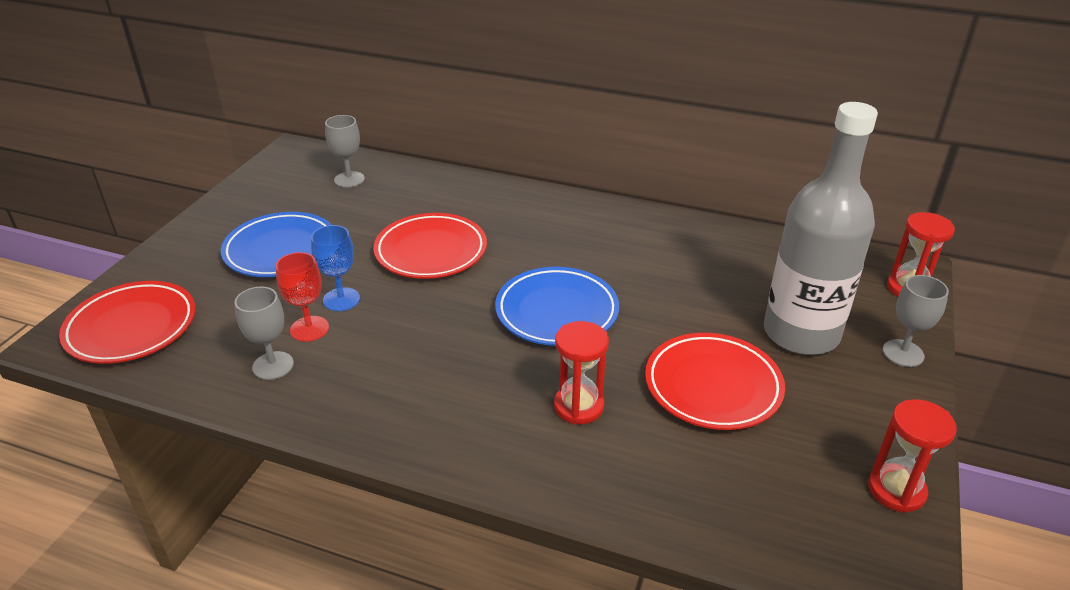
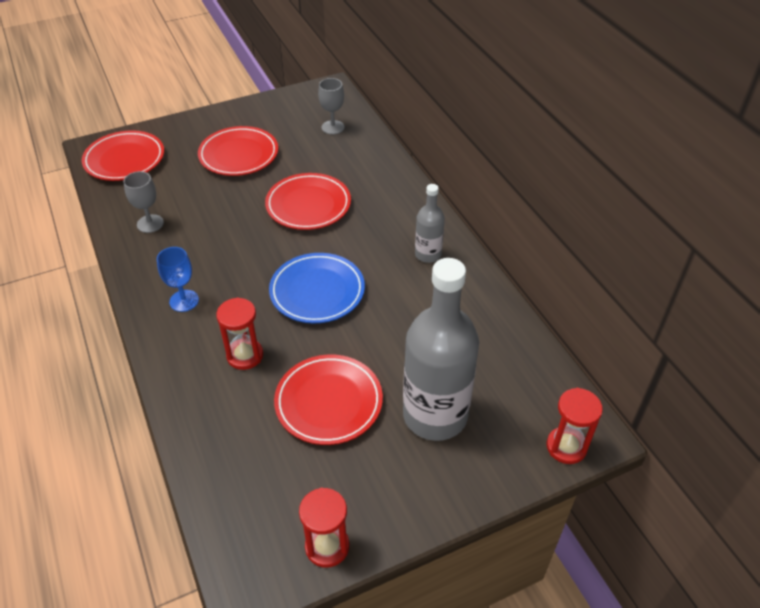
camera: 45 degrees right, 10 degrees up
blue plate [221,212,332,277] -> red plate [198,126,278,176]
red goblet [276,252,329,342] -> none
blue goblet [311,225,360,311] -> blue goblet moved to [157,247,199,312]
grey goblet [883,275,949,367] -> none
none -> grey bottle [415,184,445,263]

